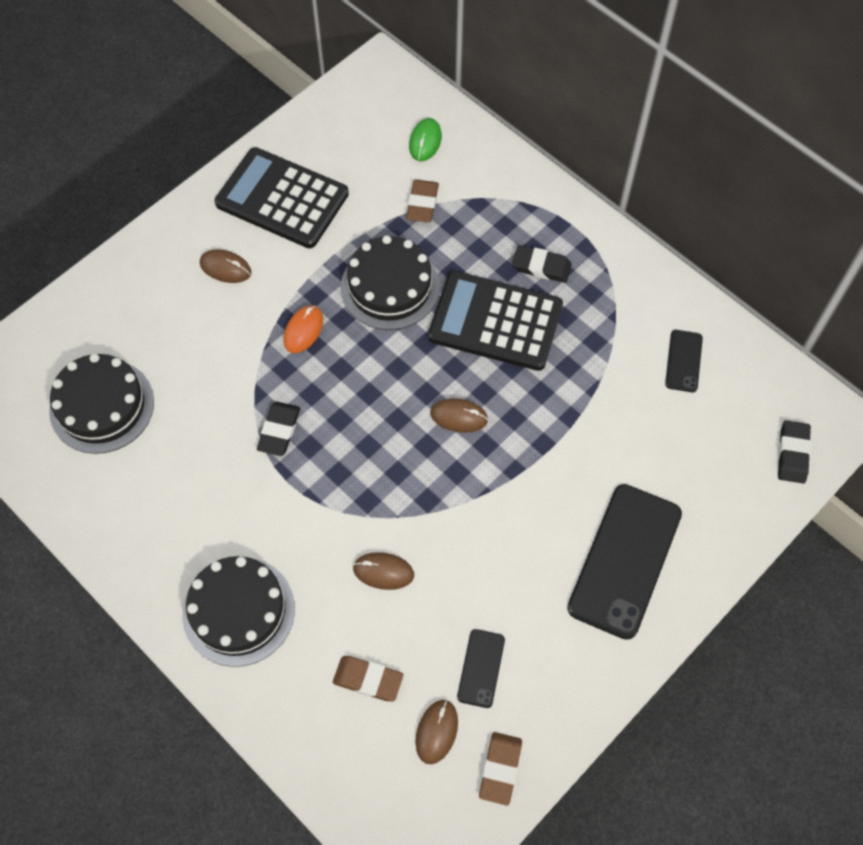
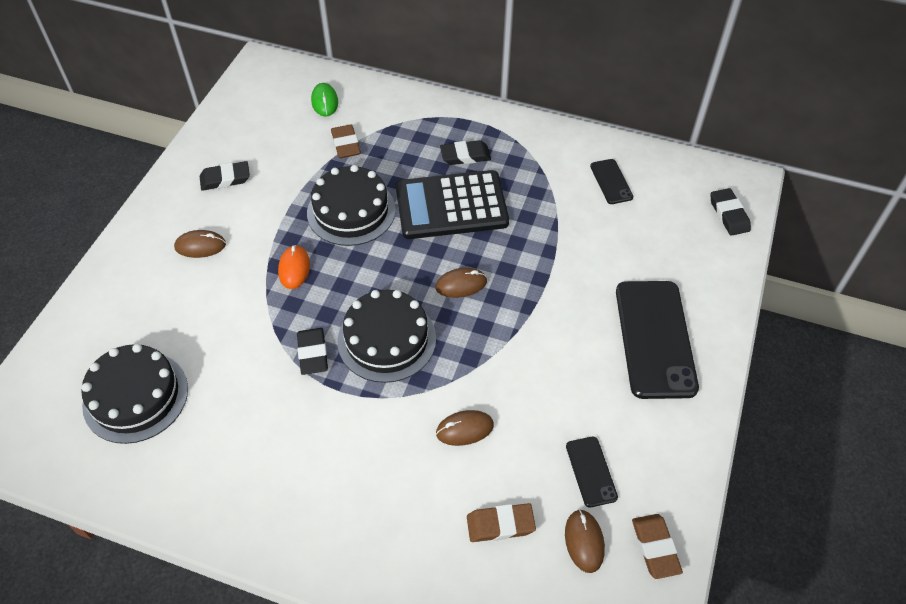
camera: 25 degrees left, 10 degrees down
black cake [182,556,295,667] -> black cake moved to [337,290,436,383]
black calculator [215,147,349,248] -> black eraser [200,161,250,191]

